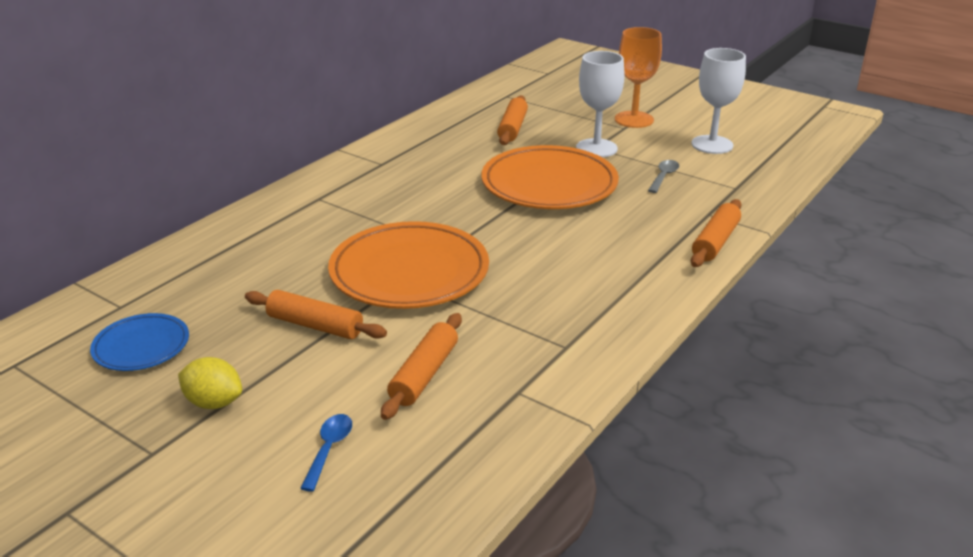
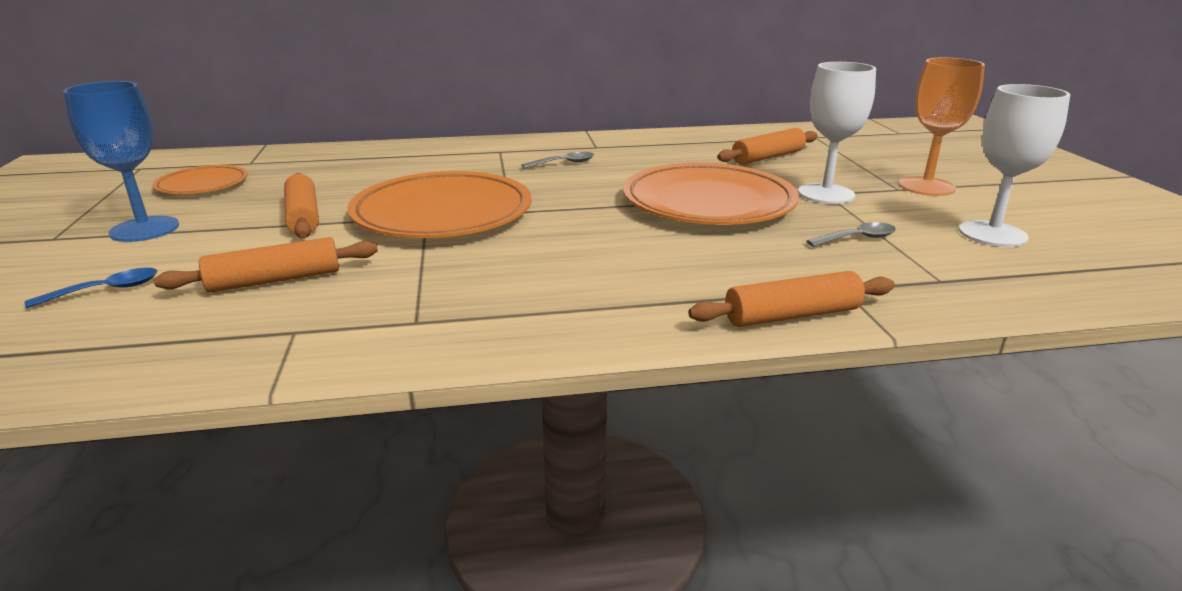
camera: 45 degrees right, 5 degrees down
blue plate [90,313,189,371] -> orange plate [153,165,248,194]
yellow lemon [178,357,242,409] -> blue goblet [63,81,179,242]
none -> grey spoon [521,152,594,169]

